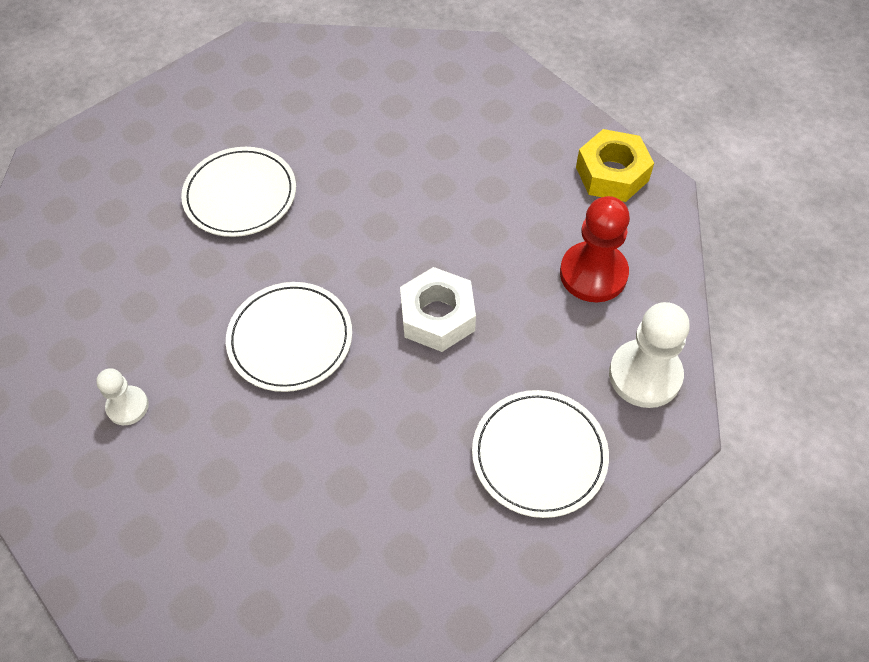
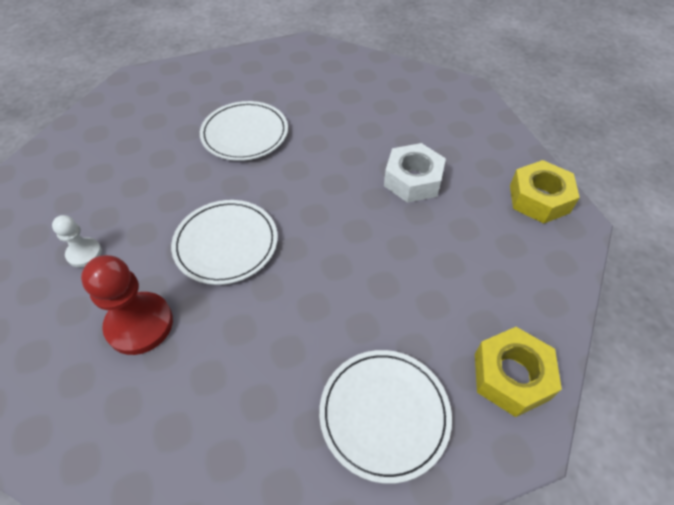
camera: 20 degrees right, 5 degrees down
white nut [400,267,476,352] -> white nut moved to [384,143,446,203]
red pawn [560,196,630,302] -> red pawn moved to [81,255,173,355]
white pawn [609,302,690,408] -> yellow nut [475,327,562,417]

